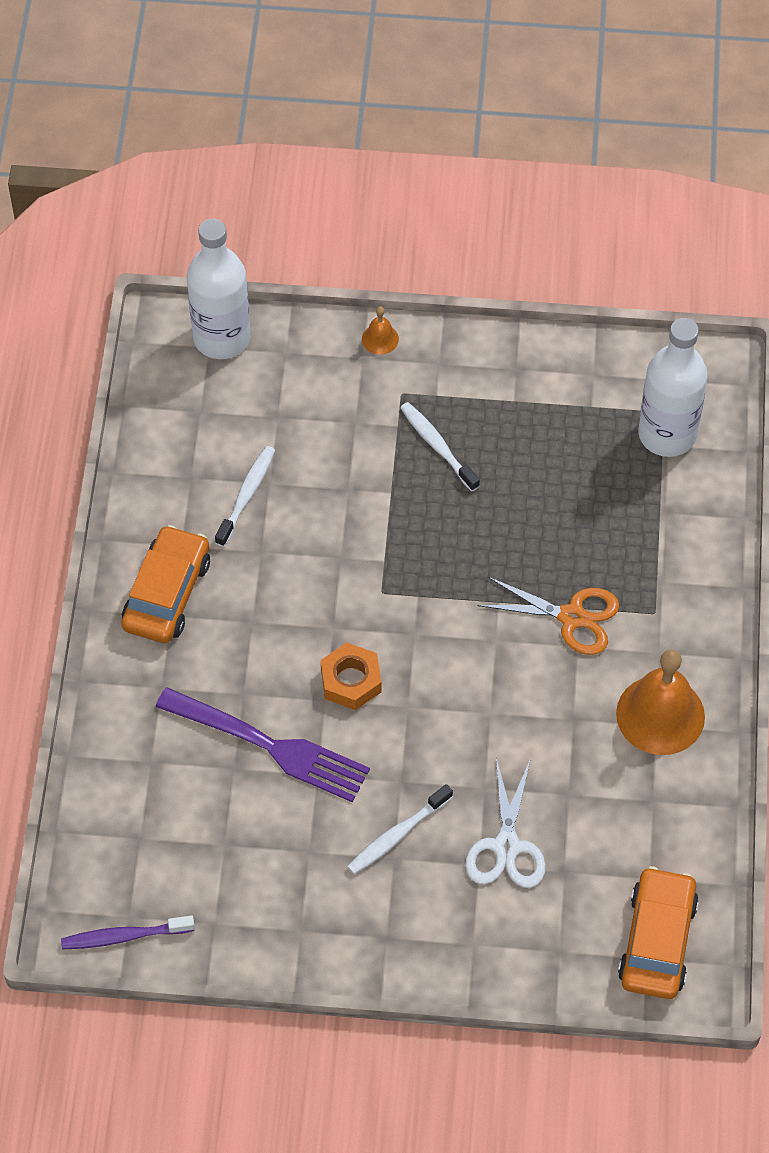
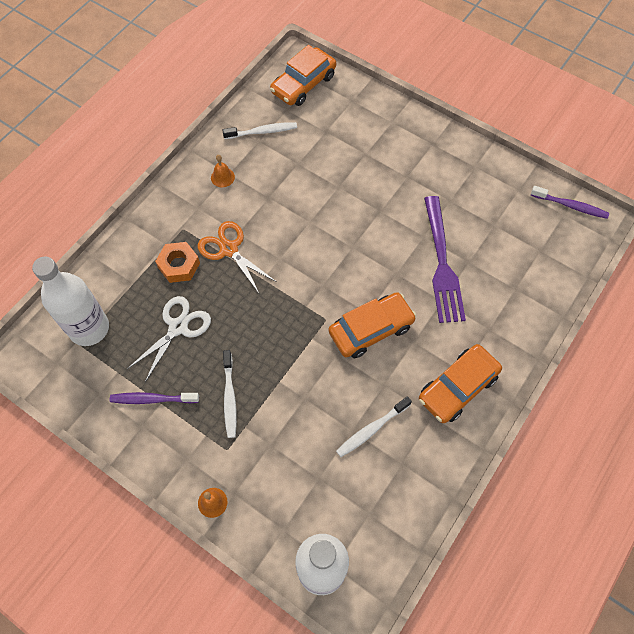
camera: 150 degrees left, 5 degrees up
purple fork [156,687,370,802] -> purple fork turned 150 degrees counterclockwise [424,196,466,323]
orange nut [321,643,381,710] -> orange nut moved to [155,242,200,283]
white toothbrush [347,784,453,875] -> white toothbrush moved to [222,122,297,139]
white scissors [465,758,546,888] -> white scissors moved to [127,296,211,382]
orange bell [616,650,705,755] -> orange bell [211,155,235,187], size x0.45
none -> purple toothbrush [110,392,199,404]
none -> orange car [329,292,416,358]

